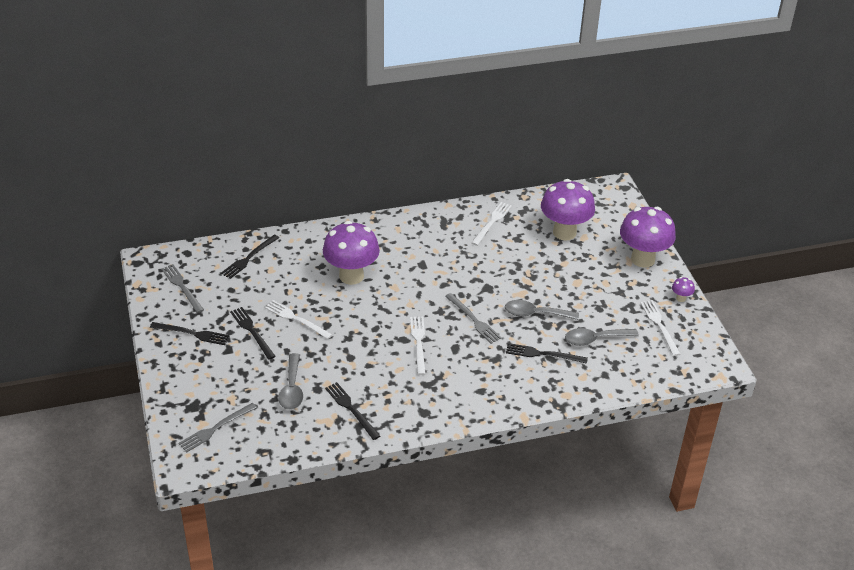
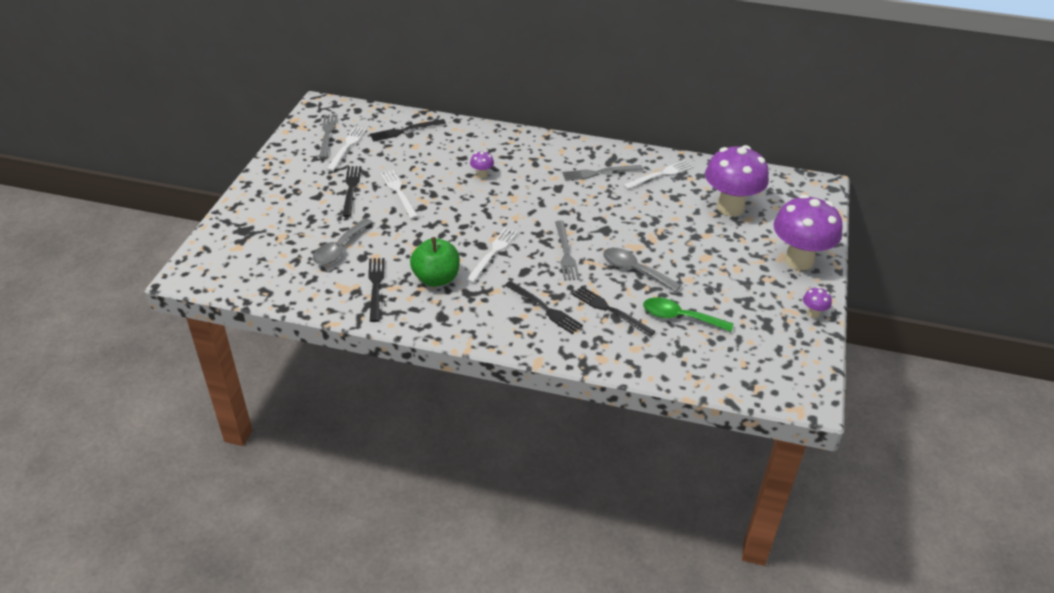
camera: 30 degrees right, 0 degrees up
black fork [150,322,229,345] -> black fork moved to [505,281,583,334]
grey fork [179,403,257,452] -> grey fork moved to [562,165,643,181]
purple mushroom [323,221,380,285] -> purple mushroom [470,151,494,178], size x0.40
grey spoon [565,328,639,346] -> green spoon [643,297,734,332]
white fork [640,300,681,356] -> white fork moved to [326,126,367,171]
none -> green apple [410,237,460,287]

